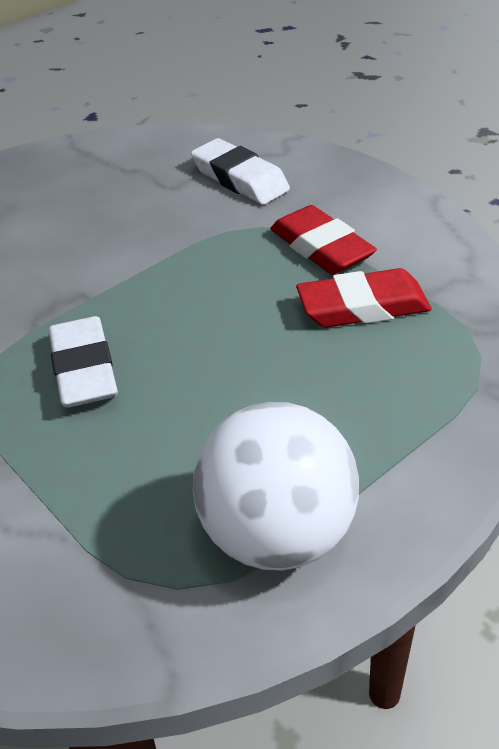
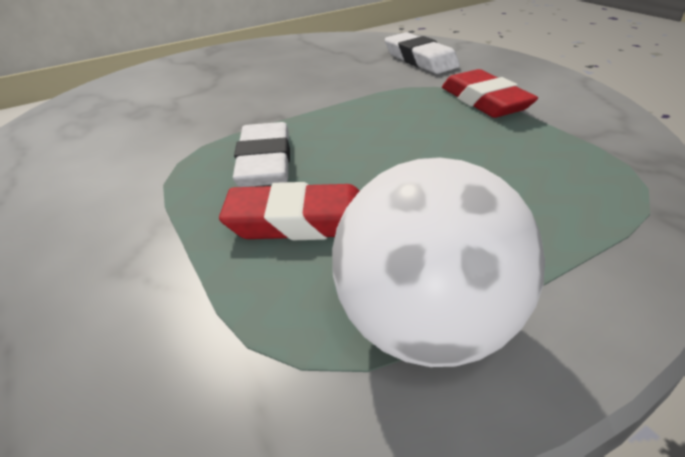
camera: 10 degrees right, 5 degrees down
red eraser [296,268,431,327] -> red eraser moved to [219,182,360,240]

